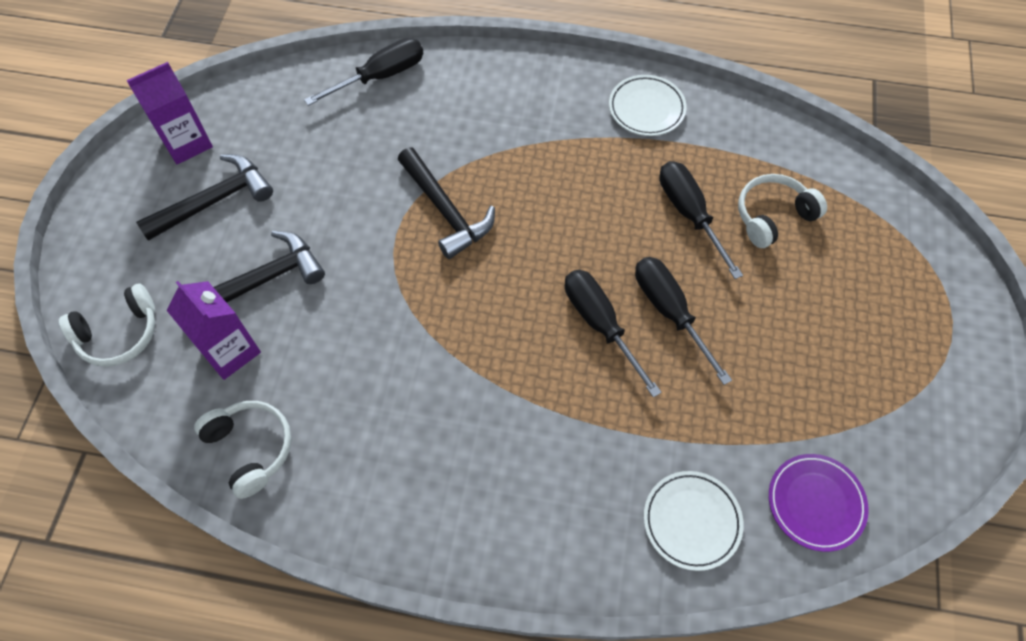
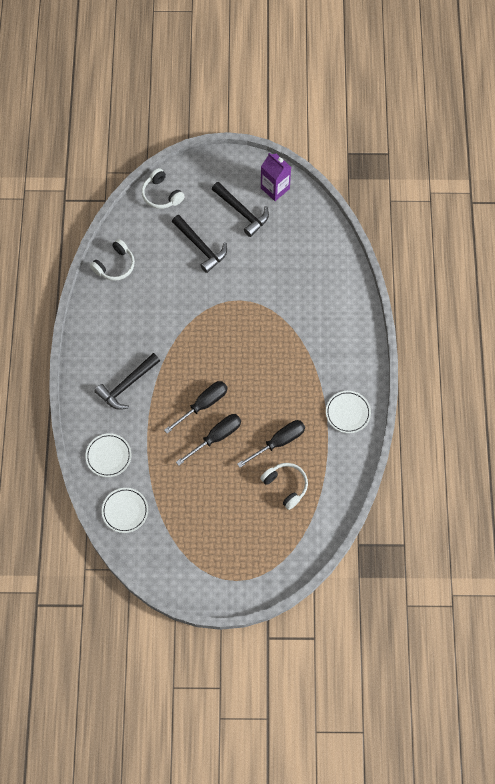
camera: 80 degrees right, 5 degrees up
purple carton [166,281,261,380] -> none
black screwdriver [304,38,423,106] -> none
black hammer [398,147,495,259] -> black hammer moved to [94,353,160,410]
purple plate [769,454,869,552] -> white plate [102,488,148,533]

